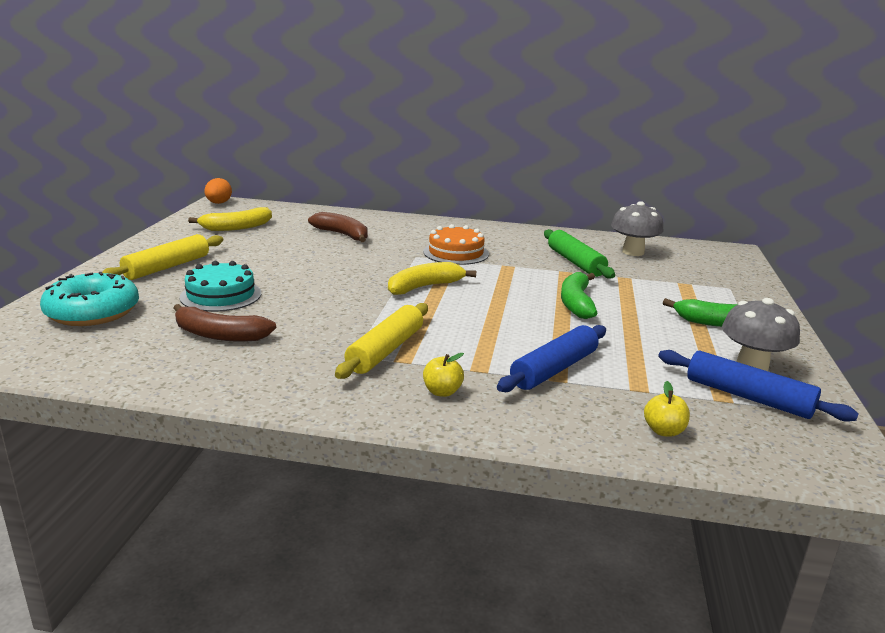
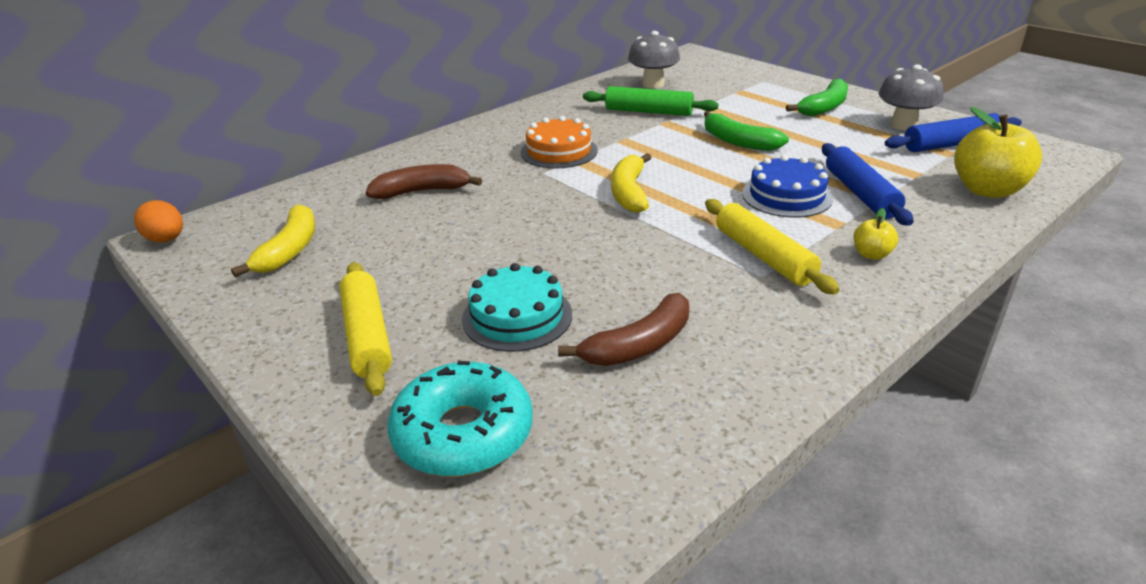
camera: 50 degrees left, 10 degrees up
yellow apple [644,381,690,437] -> yellow apple [954,107,1042,198], size x2.07
none -> blue cake [742,155,833,218]

